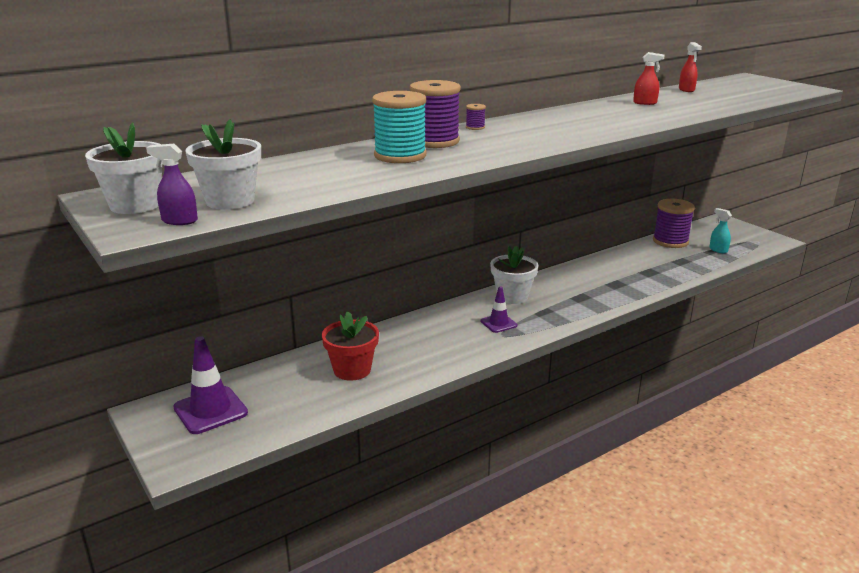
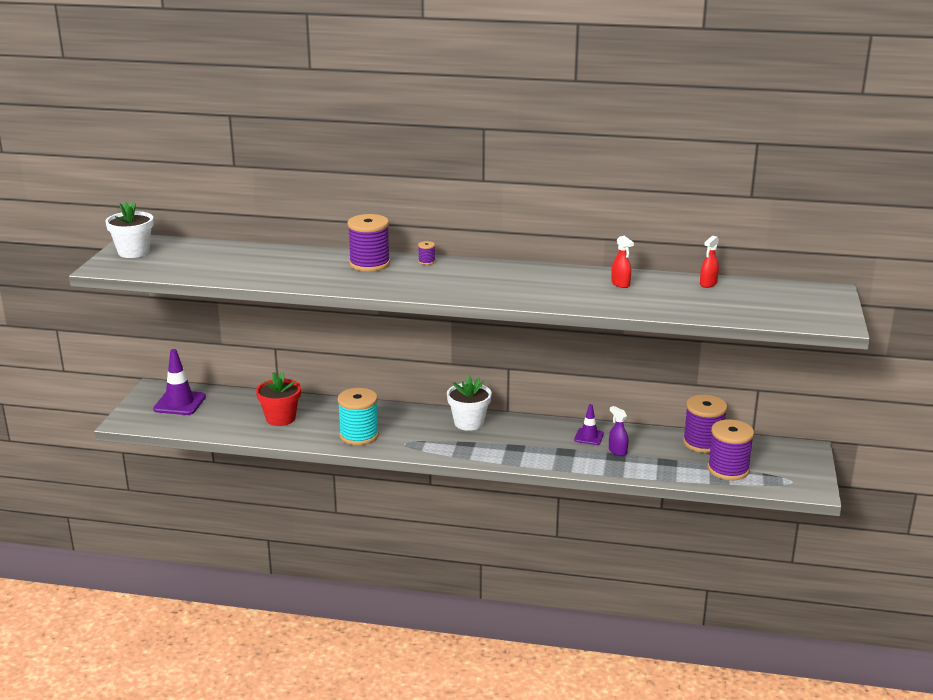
camera: 45 degrees right, 0 degrees up
purple spray bottle [146,144,198,225] -> purple spray bottle moved to [609,406,628,456]
white flower pot [185,119,261,210] -> none
turquoise spool [372,91,426,163] -> turquoise spool moved to [337,388,379,445]
purple traffic cone [481,287,517,333] -> purple traffic cone moved to [574,404,604,445]
turquoise spray bottle [709,208,732,253] -> purple spool [708,419,754,480]

